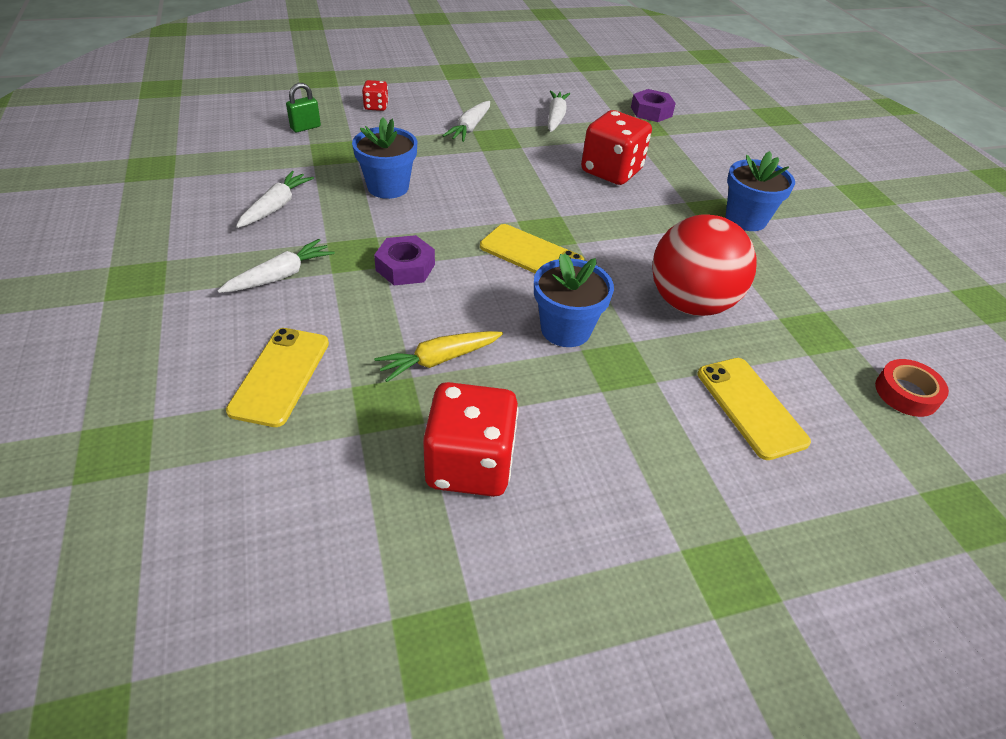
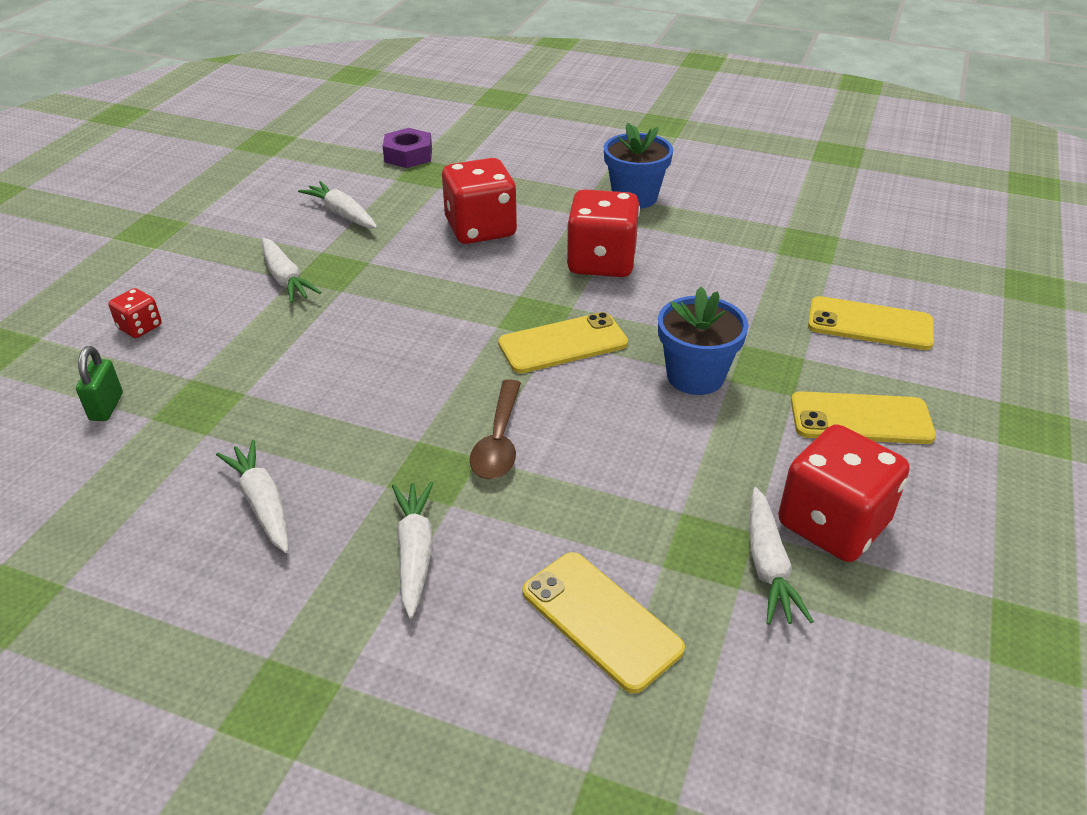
camera: 50 degrees left, 5 degrees down
blue flower pot [352,118,417,199] -> none
purple nut [374,235,435,285] -> brown spoon [470,379,521,479]
yellow carrot [374,331,503,382] -> none
red ball [652,214,756,316] -> none
red tape [875,359,949,417] -> none
none -> red dice [566,189,640,277]
none -> white carrot [750,487,814,625]
none -> yellow phone [791,391,936,444]

